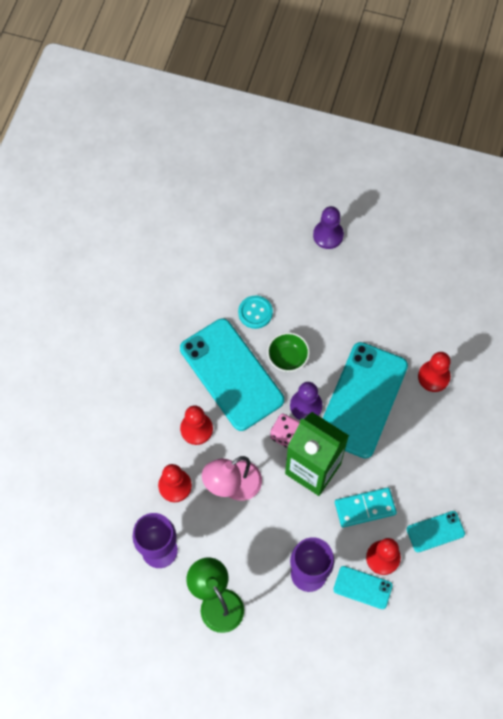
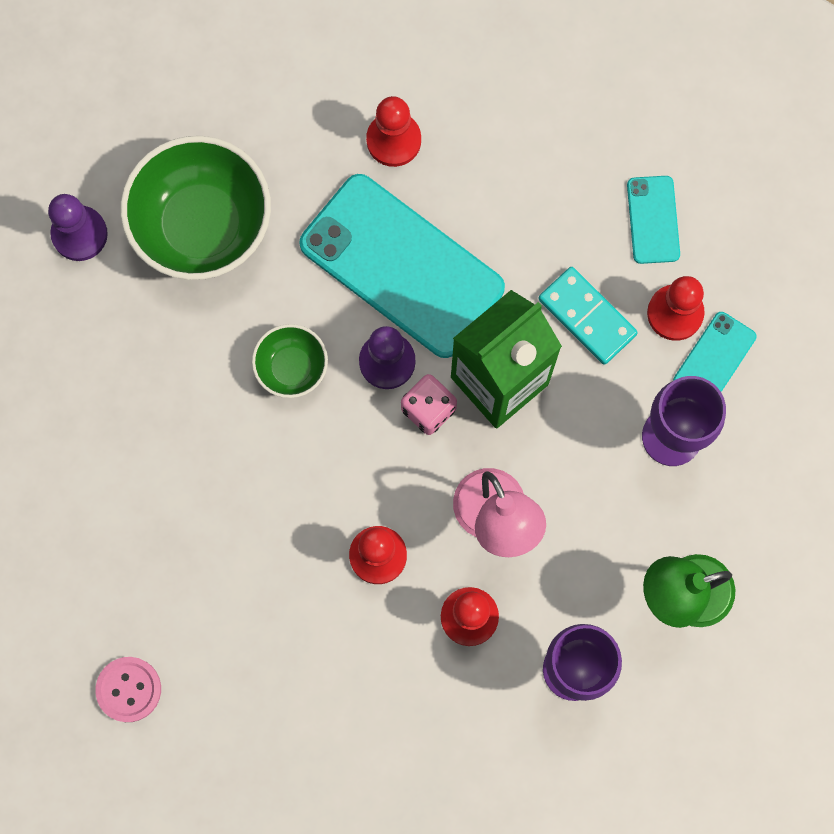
camera: 75 degrees left, 10 degrees up
turquoise phone [180,319,284,431] -> none
turquoise button [238,296,273,329] -> none
turquoise domino [335,487,397,527] -> turquoise domino turned 45 degrees counterclockwise [539,267,638,365]
none -> pink button [96,657,161,722]
none -> green bowl [120,136,271,280]

